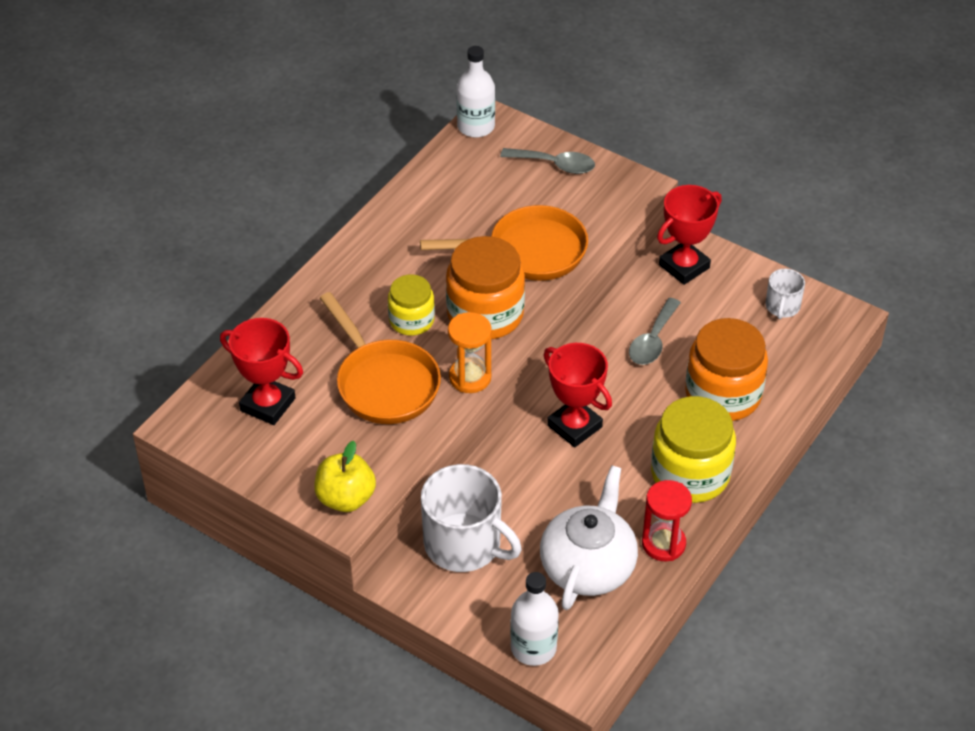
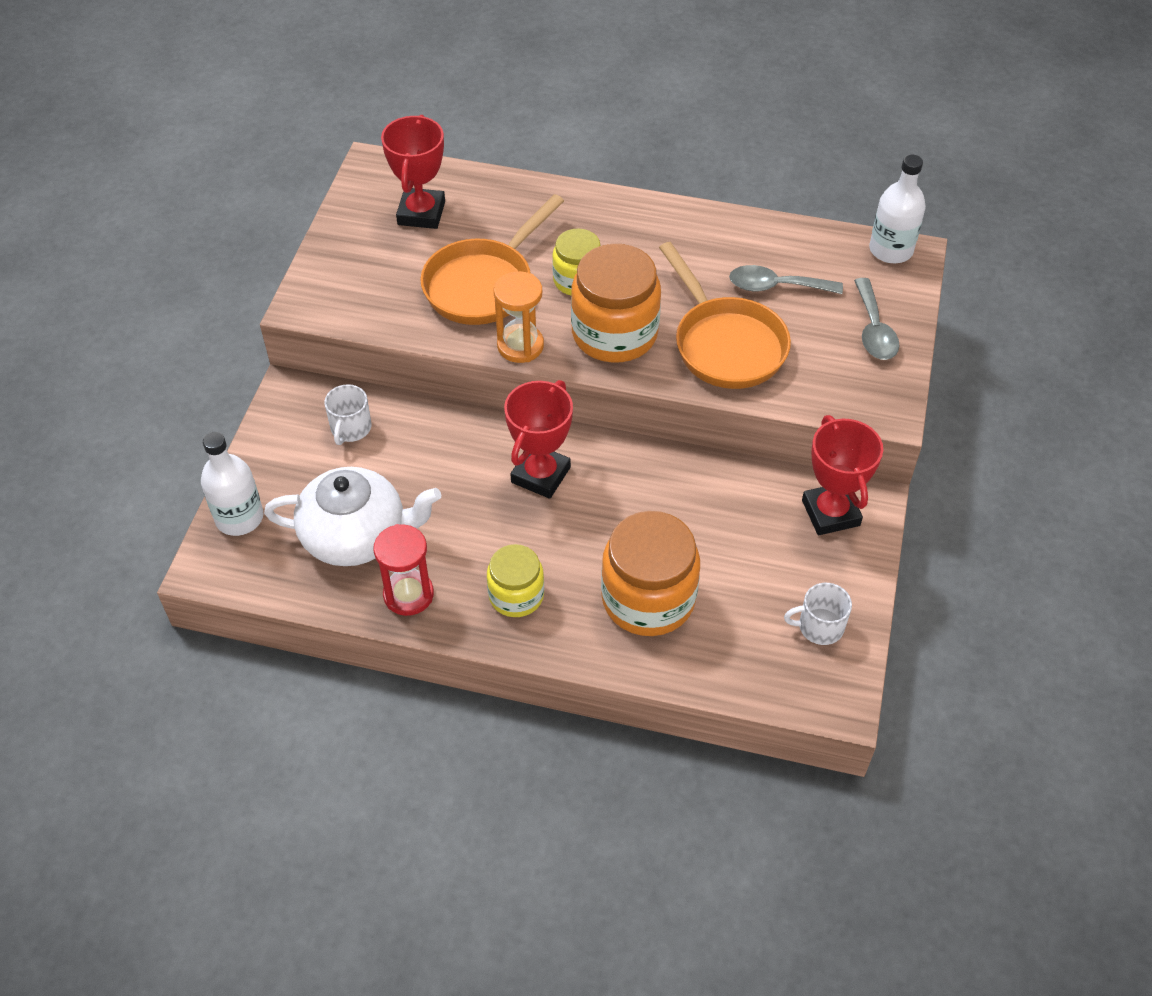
camera: 70 degrees right, 5 degrees up
yellow apple [314,441,376,512] -> none
white mug [421,464,522,572] -> white mug [324,384,371,445], size x0.51
grey spoon [629,298,681,365] -> grey spoon moved to [729,265,843,294]
yellow jar [651,396,736,503] -> yellow jar [487,544,544,617], size x0.59
red trophy [657,185,722,285] -> red trophy turned 45 degrees clockwise [802,415,883,535]

